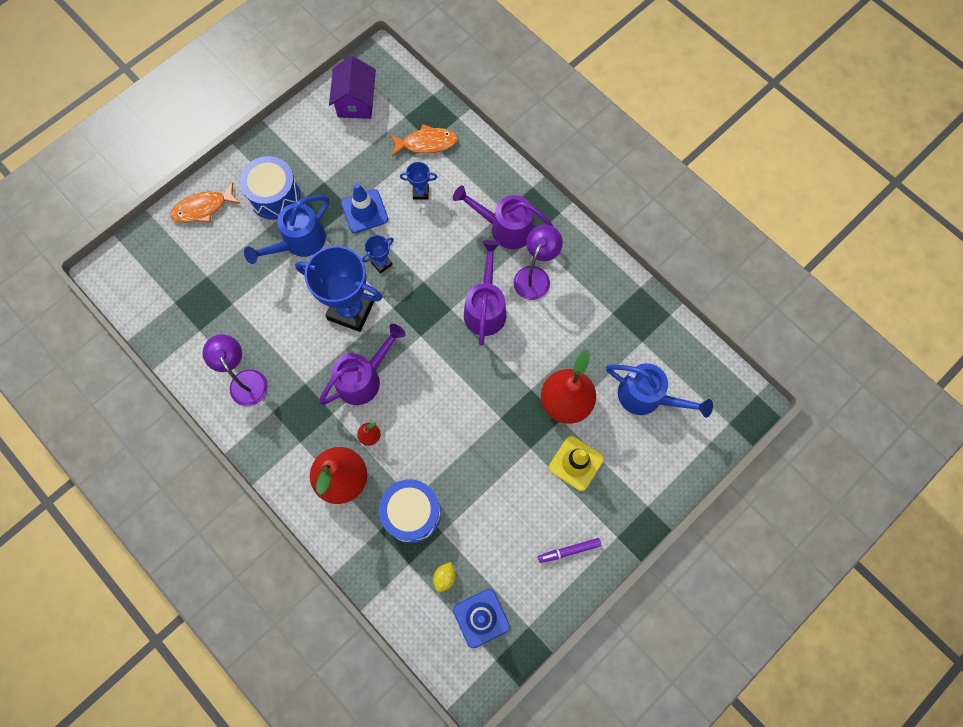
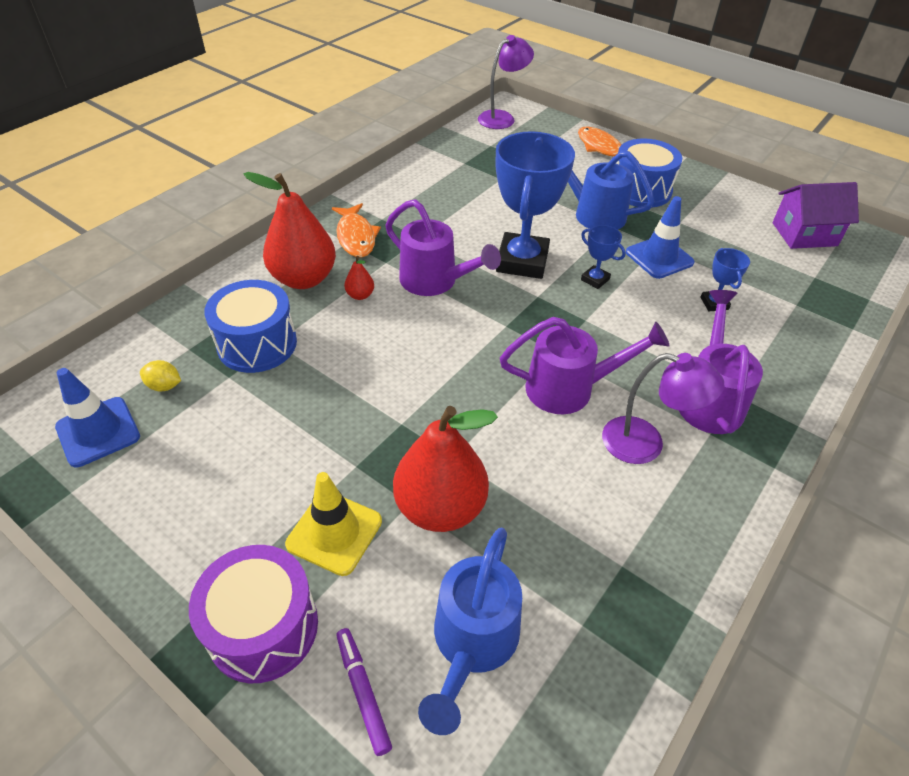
camera: 80 degrees right, 25 degrees down
purple lamp [203,334,268,406] -> purple lamp moved to [478,35,534,129]
orange fish [390,124,458,156] -> orange fish moved to [332,203,381,257]
purple marker [538,538,601,563] -> purple marker moved to [336,628,392,756]
none -> purple drum [189,545,318,683]

